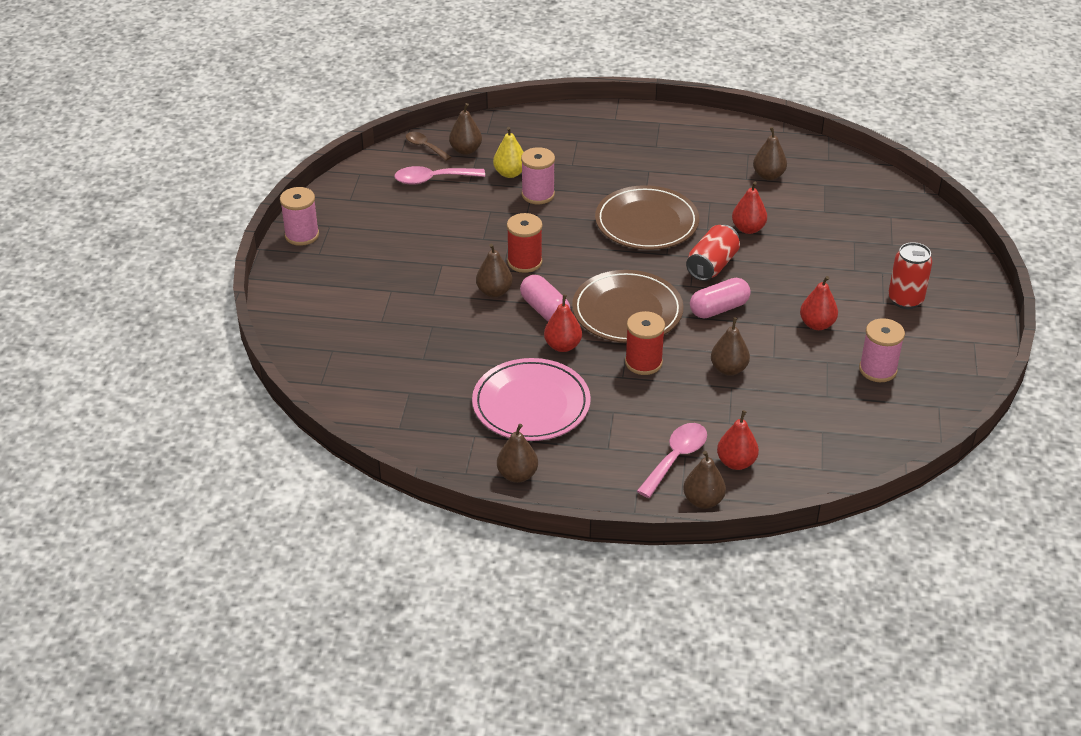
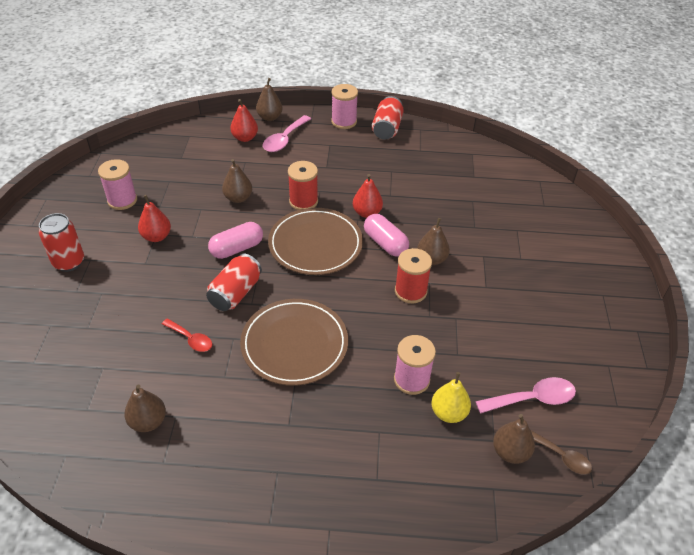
camera: 175 degrees right, 5 degrees up
pink spool [280,187,319,246] -> pink spool moved to [331,84,358,129]
pink plate [472,358,591,441] -> none
brown pear [497,424,538,483] -> red can [372,96,404,140]
red pear [732,182,767,234] -> red spoon [162,318,212,352]

